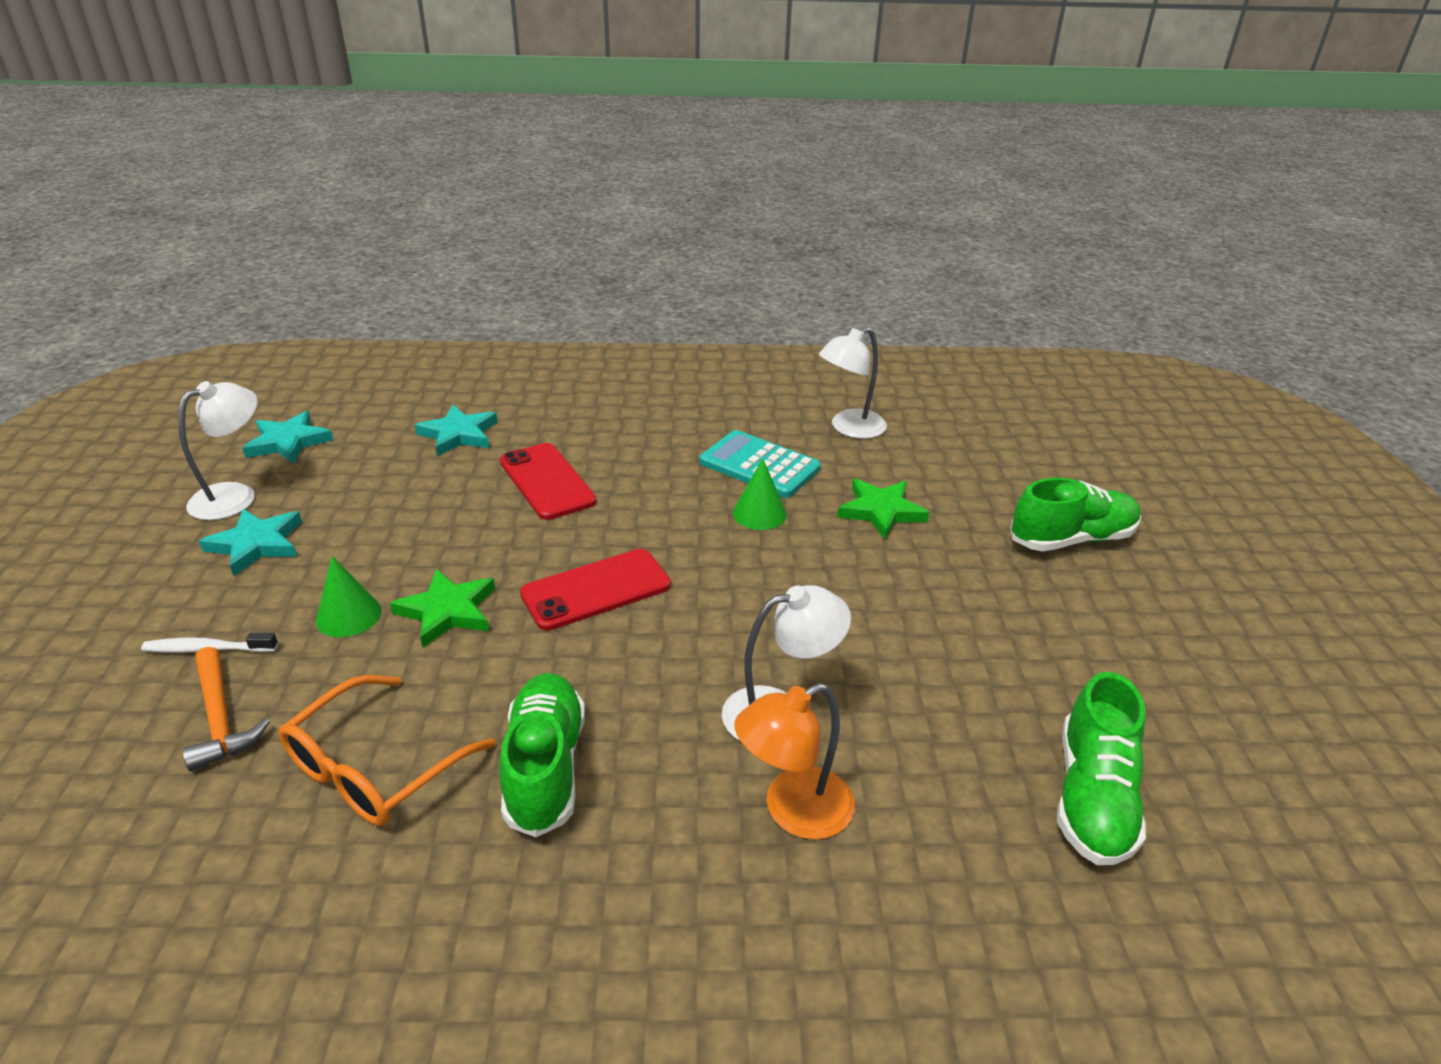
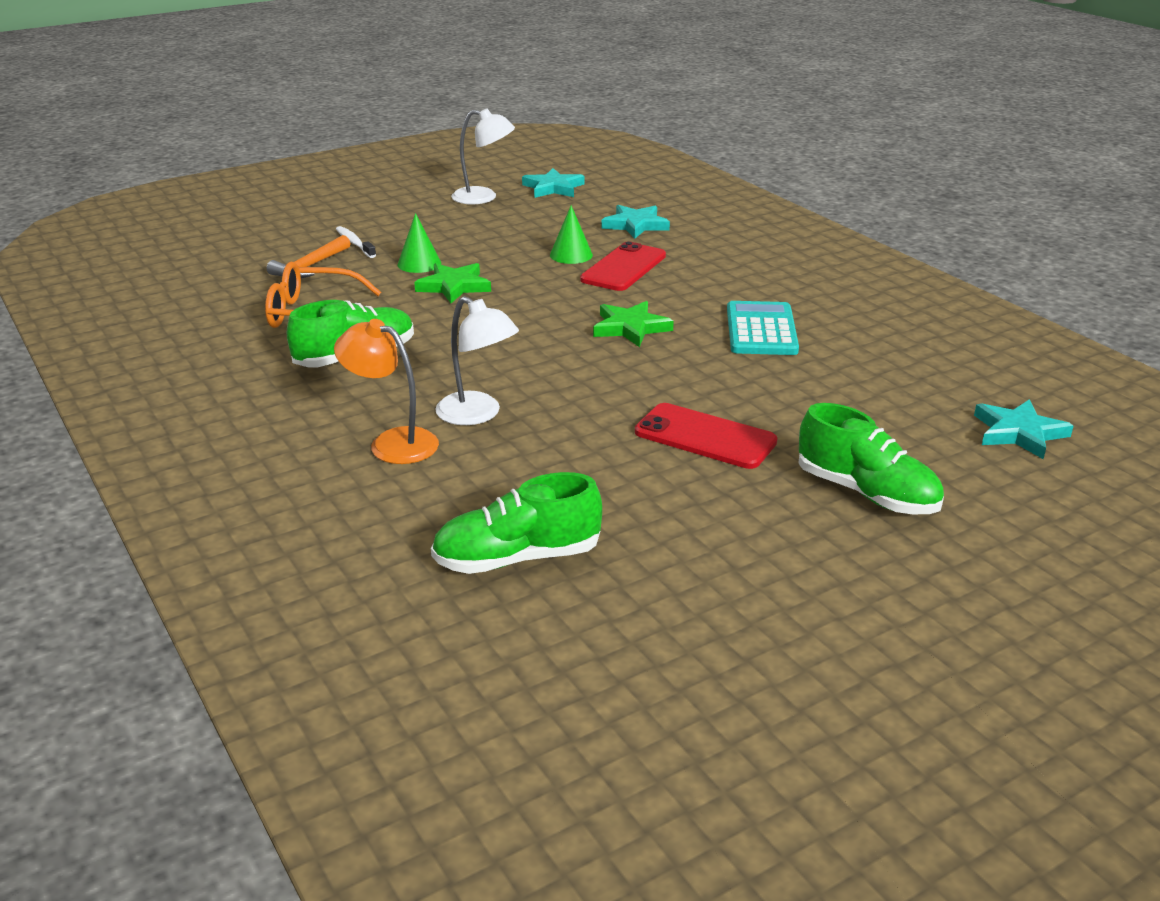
camera: 60 degrees right, 5 degrees down
turquoise star [199,509,302,576] -> turquoise star moved to [974,399,1073,459]
red phone [520,549,671,631] -> red phone moved to [635,403,777,469]
green cone [733,458,787,530] -> green cone moved to [550,205,593,264]
white lamp [819,327,887,439] -> none
green star [837,479,929,539] -> green star moved to [593,301,674,347]

